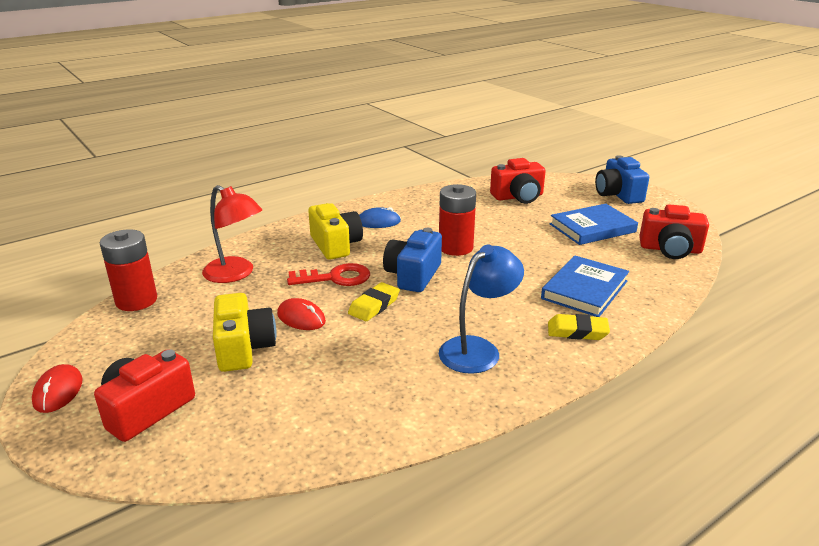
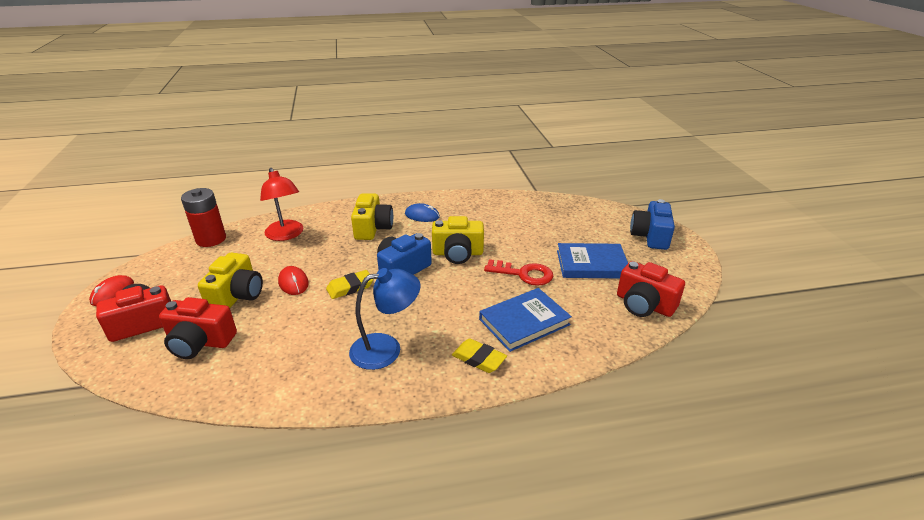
camera: 25 degrees right, 5 degrees up
red key [287,263,370,286] -> red key moved to [484,259,553,286]
red battery [439,184,476,256] -> yellow camera [432,216,484,264]
red camera [490,158,546,204] -> red camera moved to [159,297,237,359]

